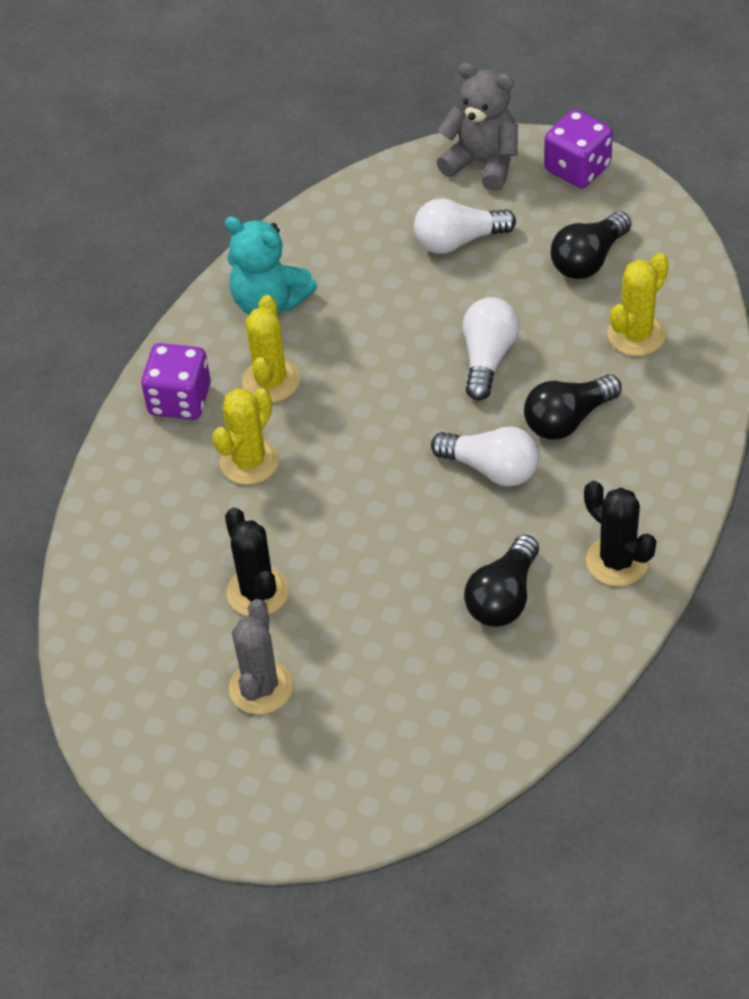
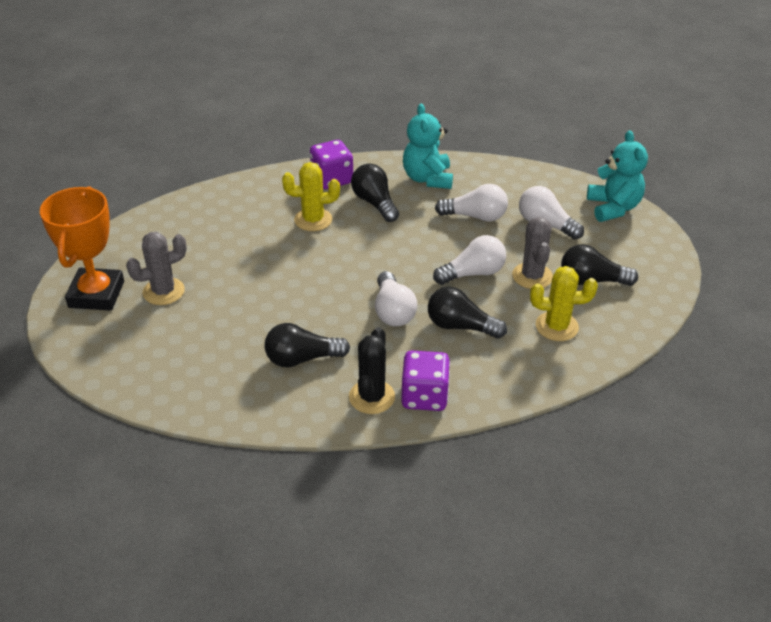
camera: 50 degrees right, 10 degrees down
black cactus [225,508,289,617] -> none
yellow cactus [242,295,300,402] -> black light bulb [351,164,399,222]
grey teddy bear [436,62,518,191] -> turquoise teddy bear [587,130,648,222]
purple dice [544,109,613,188] -> purple dice moved to [401,350,450,411]
none -> orange trophy [40,186,124,311]
none -> white light bulb [435,184,508,222]
none -> grey cactus [512,217,553,289]

